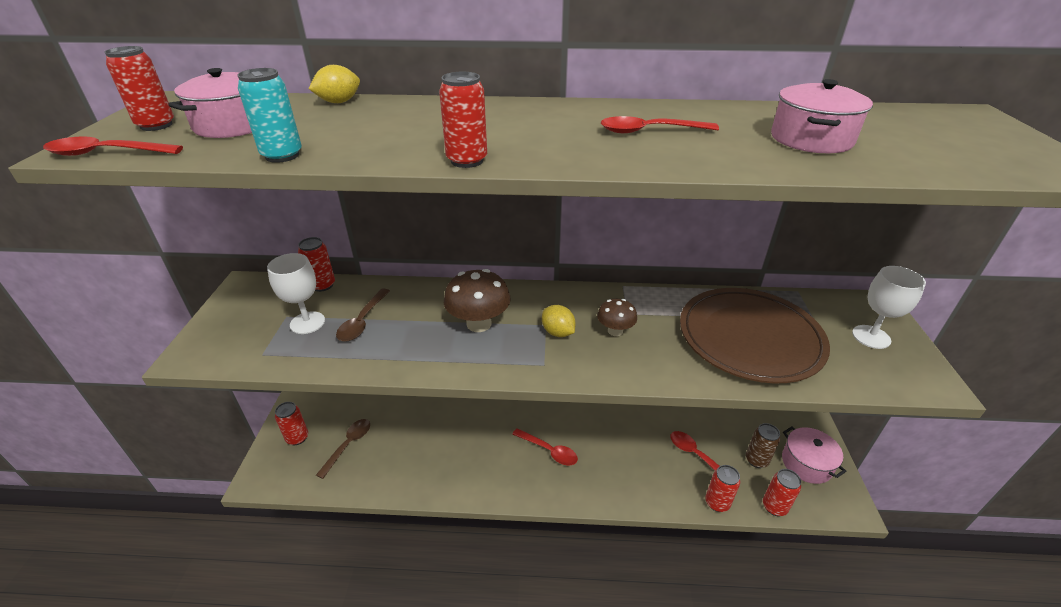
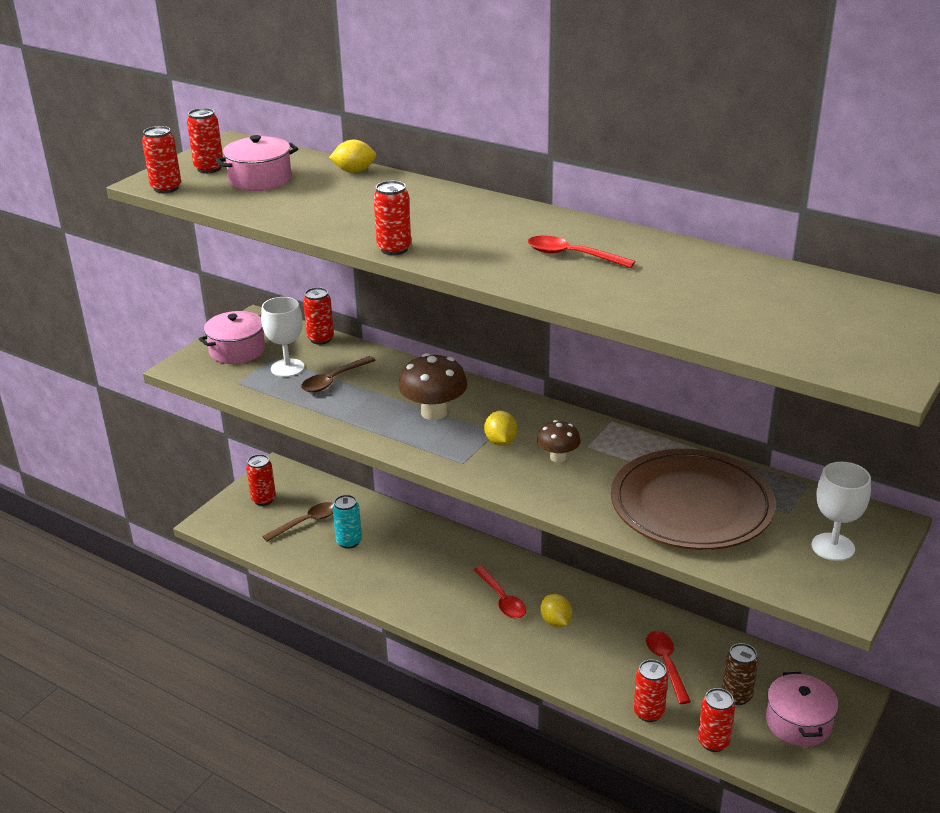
camera: 30 degrees right, 5 degrees down
red spoon [43,136,183,156] -> red can [142,126,181,193]
turquoise can [238,68,302,163] -> turquoise can moved to [332,495,362,549]
pink pot [771,79,873,153] -> pink pot moved to [199,311,265,364]
none -> yellow lemon [541,594,572,627]

